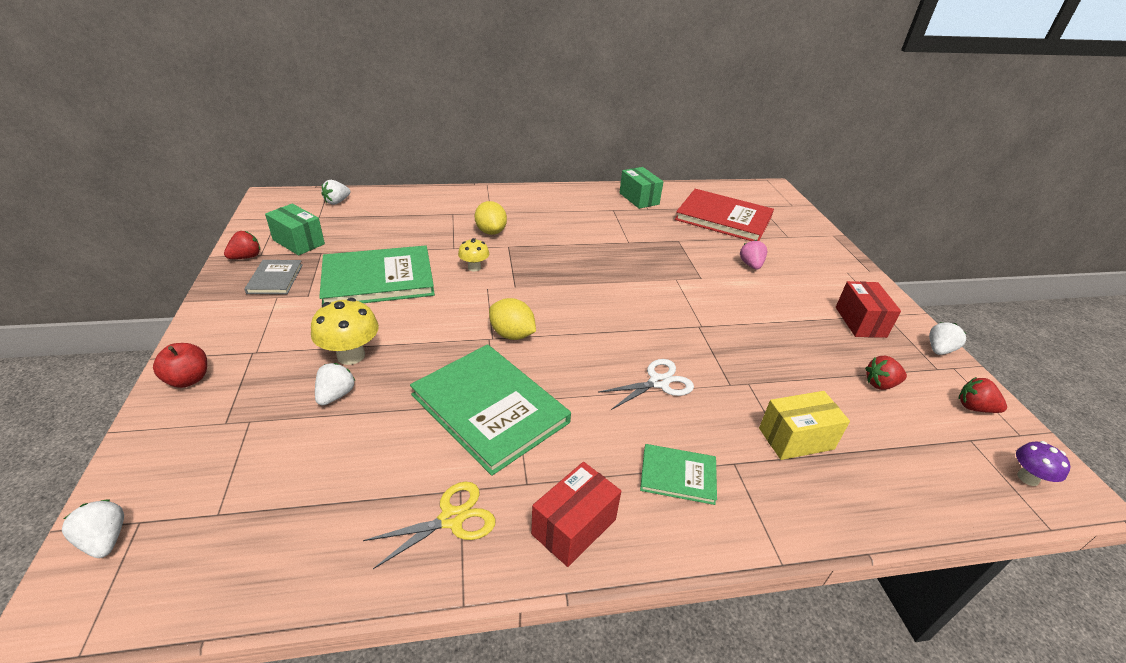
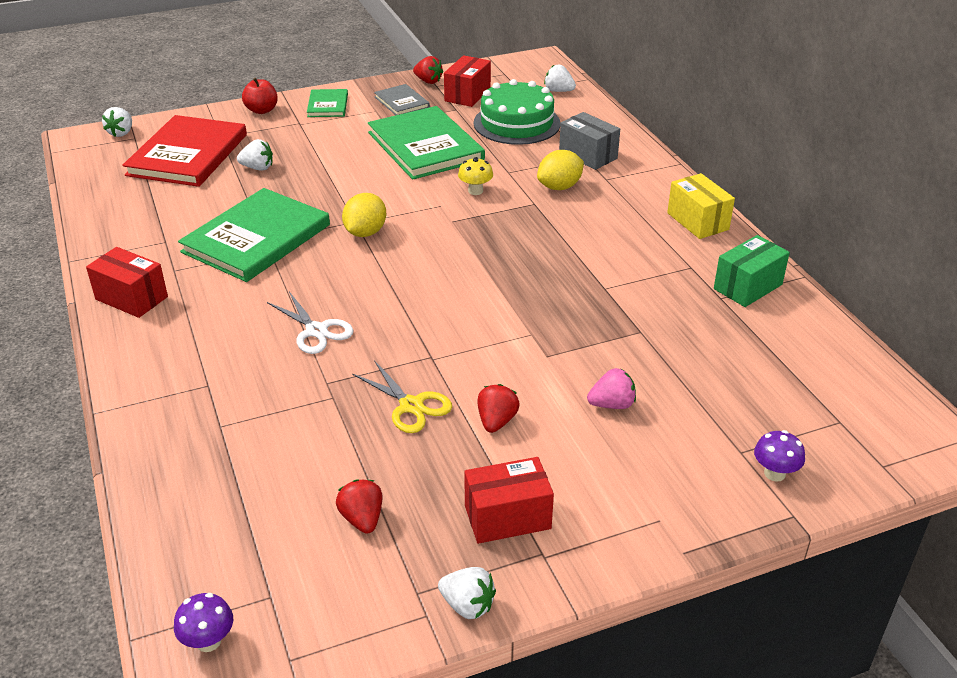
camera: 80 degrees right, 0 degrees up
white strawberry [62,499,124,558] -> white strawberry turned 150 degrees clockwise [102,107,132,137]
grey book [244,260,303,294] -> grey book turned 75 degrees clockwise [374,84,430,115]
green box [265,204,325,256] -> red box [444,55,491,107]
yellow mushroom [311,298,379,365] -> none
yellow scissors [363,482,496,569] -> yellow scissors moved to [352,360,452,433]
green book [640,444,717,505] -> green book moved to [307,89,348,117]
red book [675,189,774,241] -> red book moved to [122,115,247,187]
yellow box [759,391,850,460] -> yellow box moved to [667,173,735,239]
red strawberry [959,377,1007,413] -> red strawberry moved to [477,384,520,433]
none -> green cake [474,79,560,145]
none -> grey box [559,112,620,170]
none -> purple mushroom [754,430,805,482]

